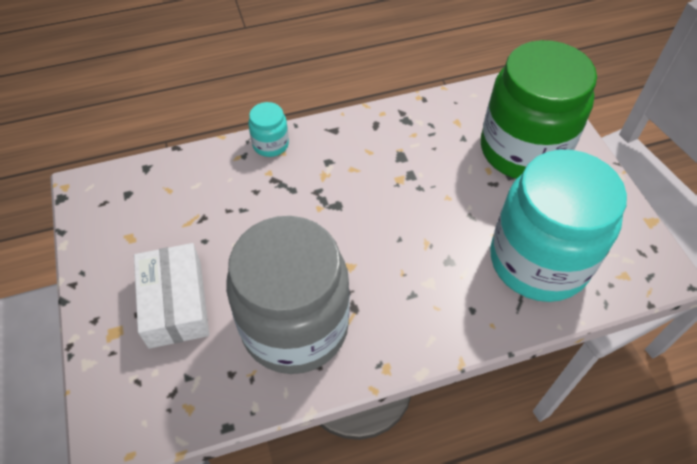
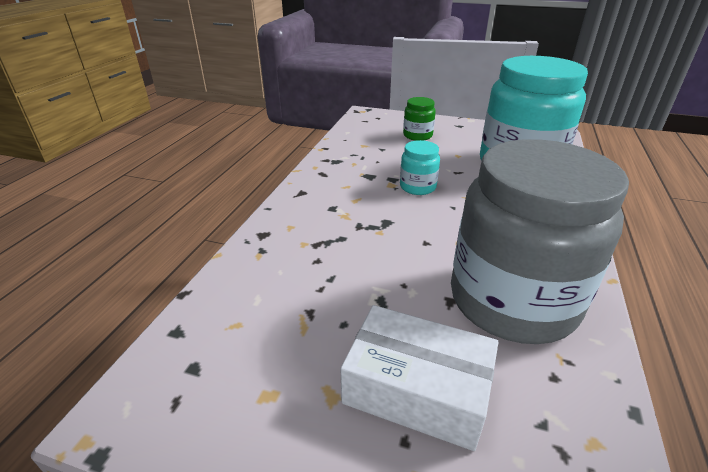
camera: 55 degrees left, 20 degrees down
turquoise jar [248,102,289,157] -> turquoise jar moved to [400,140,440,195]
green jar [481,40,597,179] -> green jar [403,97,436,141], size x0.42

